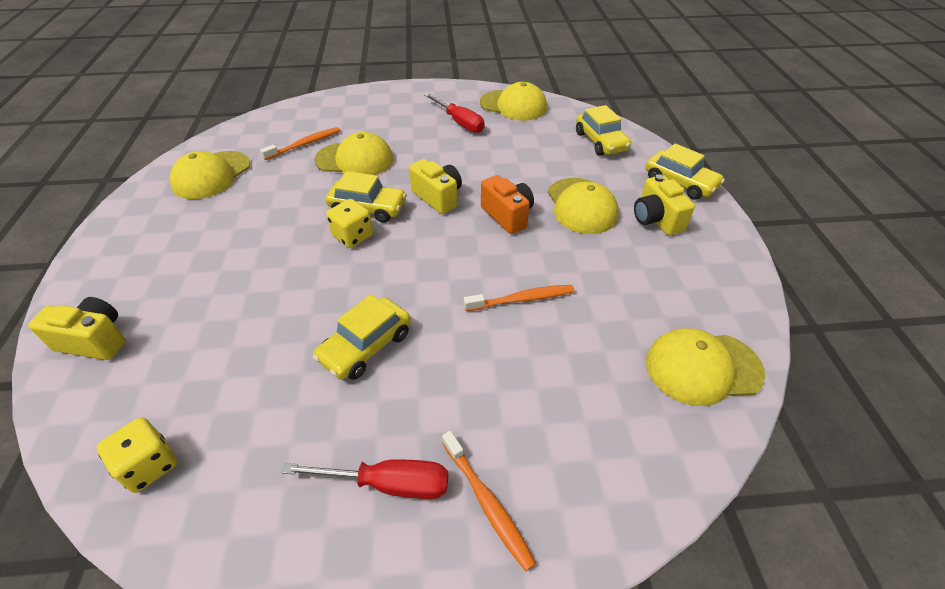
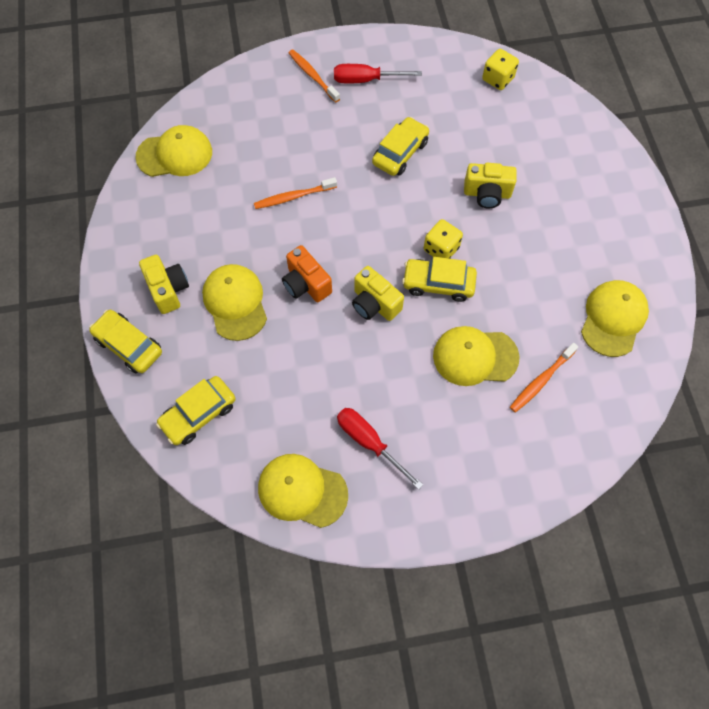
camera: 175 degrees right, 20 degrees up
yellow camera [28,297,126,360] -> yellow camera moved to [464,163,517,208]
yellow car [576,105,631,156] -> yellow car turned 105 degrees counterclockwise [156,376,236,445]

